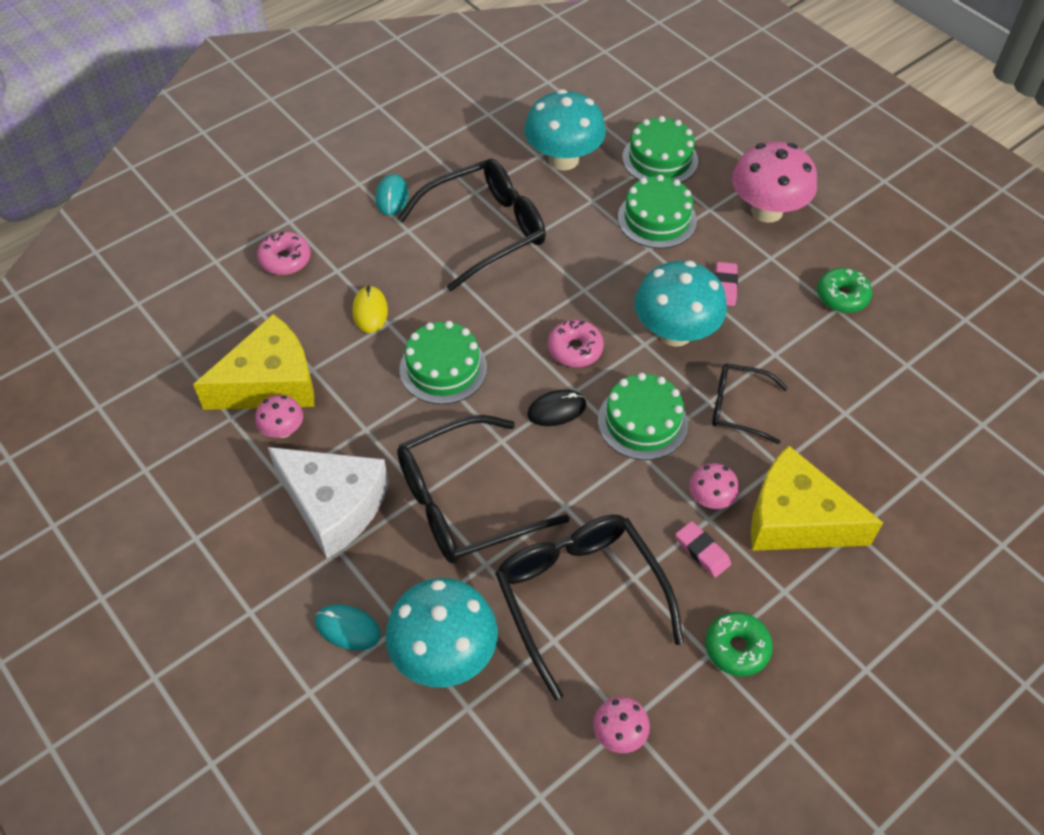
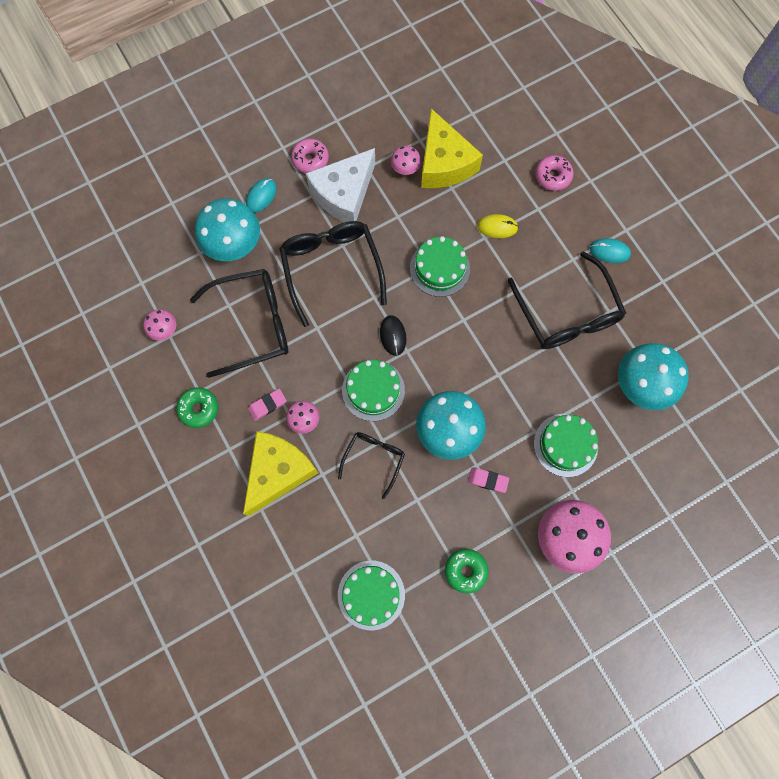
camera: 100 degrees right, 20 degrees up
pink donut [548,320,604,367] -> pink donut moved to [291,138,329,173]
green cake [622,116,698,182] -> green cake moved to [338,561,405,630]

